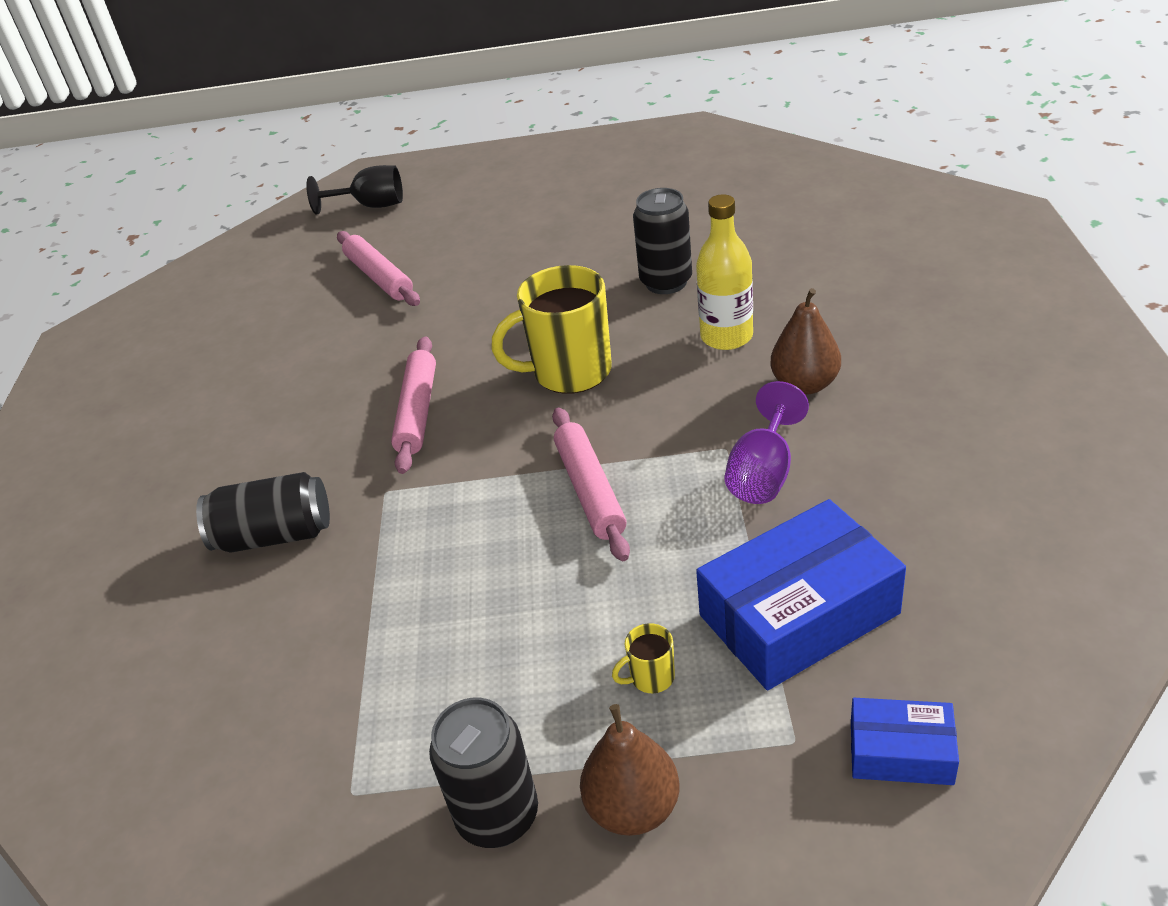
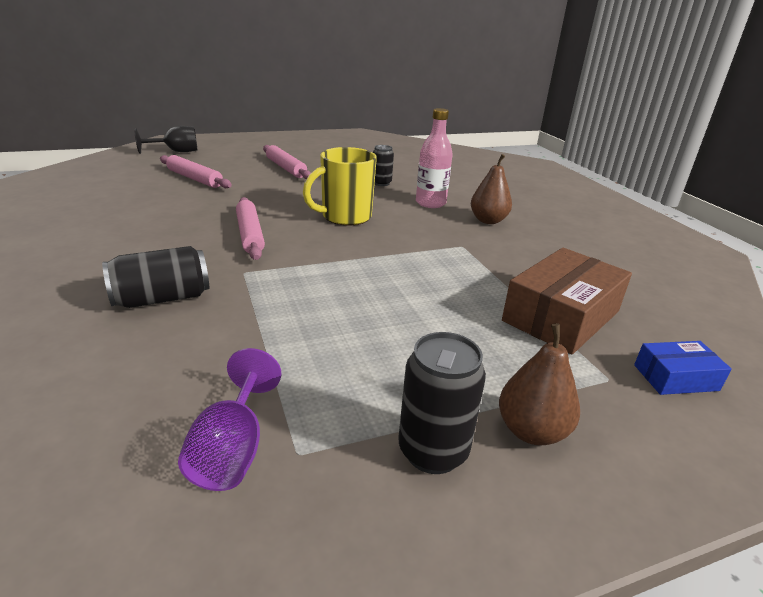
camera: 25 degrees left, 10 degrees down
pink rolling pin [552,408,630,561] -> pink rolling pin moved to [263,145,311,179]
yellow mug [612,623,675,693] -> none
black can [633,188,692,294] -> black can [373,145,394,186], size x0.66
yellow bottle [696,194,753,350] -> pink bottle [416,108,453,208]
blue box [696,499,906,690] -> brown box [502,248,632,354]
purple goblet [724,381,809,504] -> purple goblet moved to [178,348,281,491]

